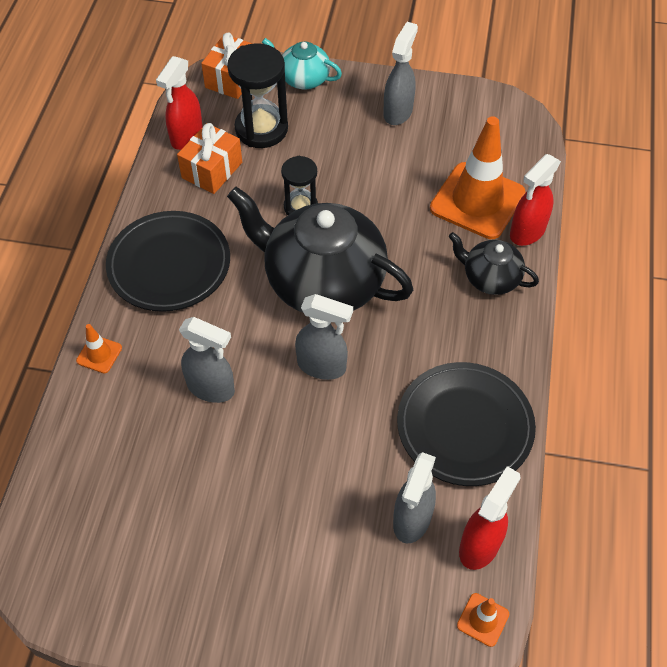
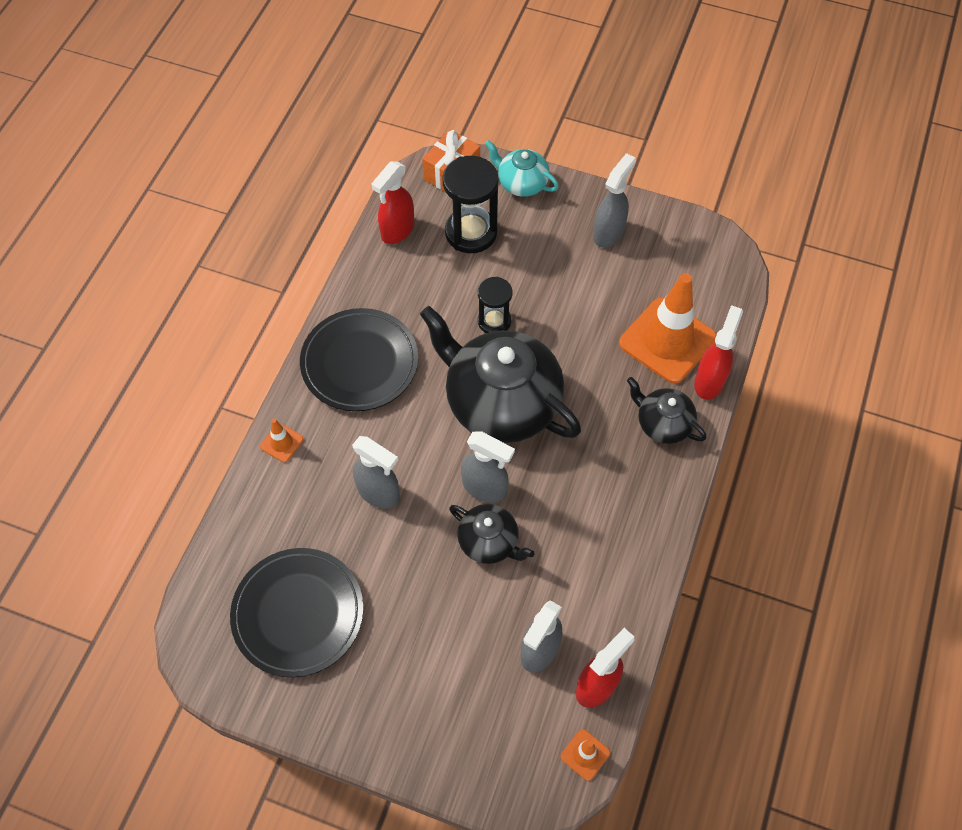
camera: 10 degrees right, 5 degrees up
orange gift [177,123,242,194] -> none
black plate [397,362,536,486] -> black plate moved to [230,548,364,677]
red spray bottle [510,154,561,246] -> red spray bottle turned 150 degrees clockwise [694,305,743,400]
none -> black teapot [449,504,535,564]

